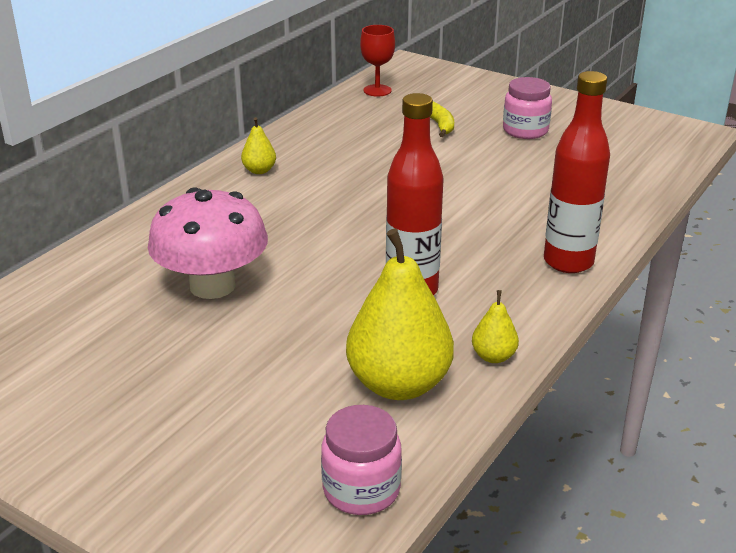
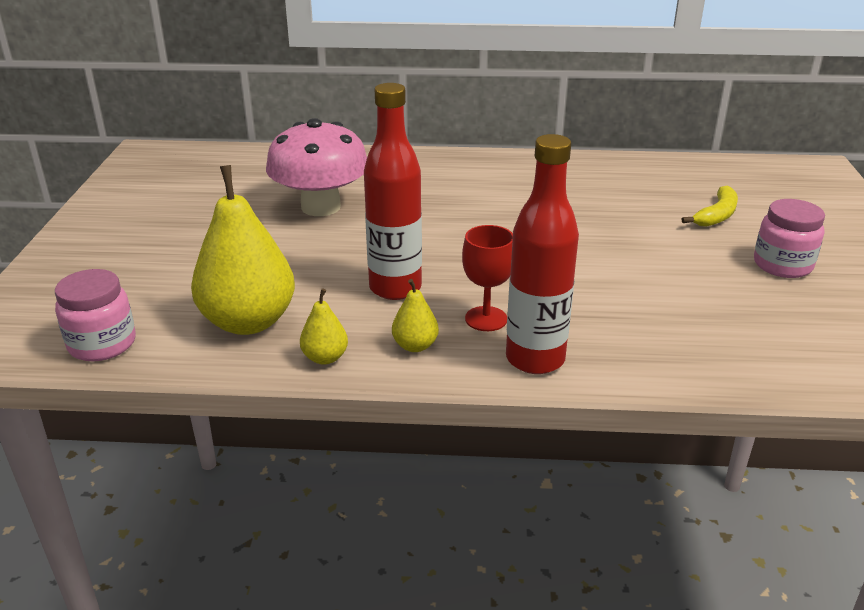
camera: 60 degrees right, 0 degrees up
yellow pear [241,117,276,174] -> yellow pear moved to [392,279,439,352]
red goblet [360,25,395,97] -> red goblet moved to [462,225,513,331]

